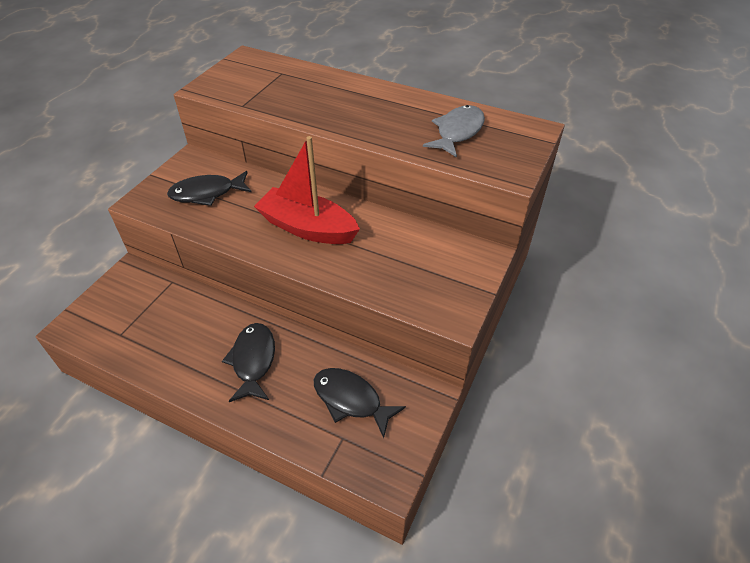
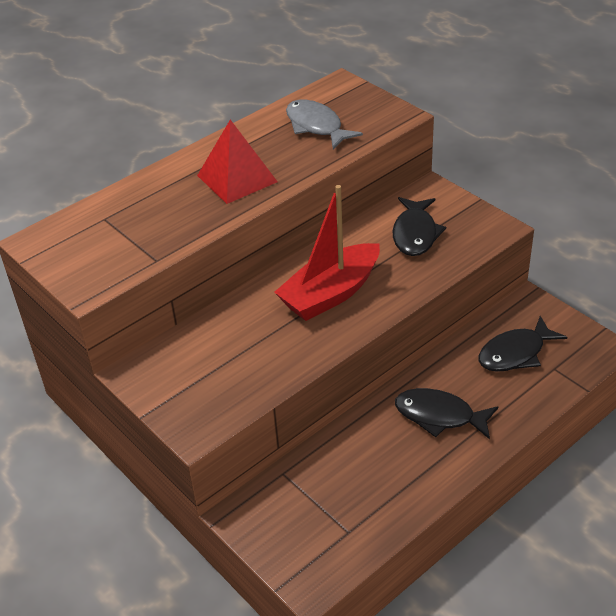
camera: 65 degrees left, 5 degrees down
black fish [167,171,252,206] -> black fish moved to [393,197,446,256]
none -> red pyramid [197,120,278,204]

